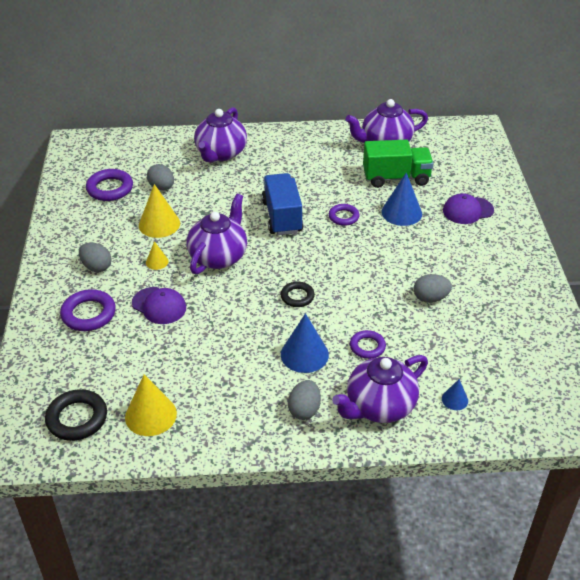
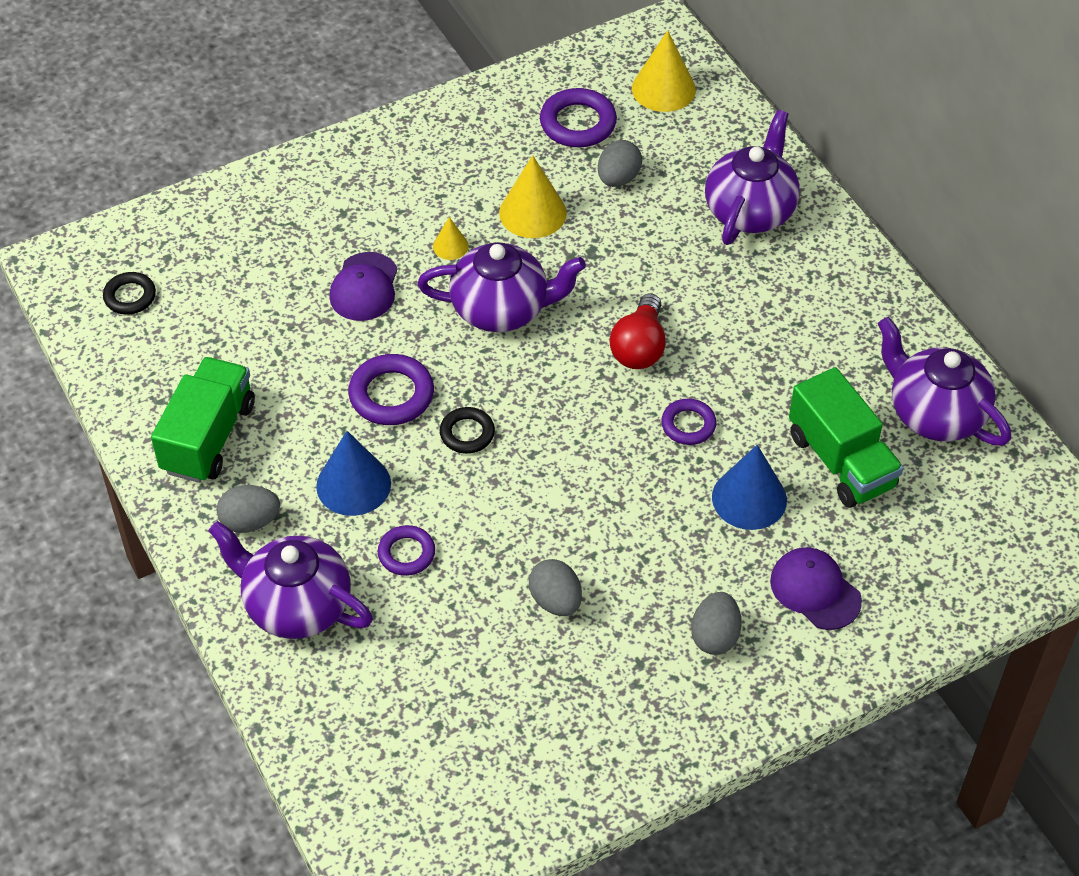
camera: 65 degrees right, 10 degrees up
black ring [45,389,107,441] -> black ring [103,272,156,314], size x0.64
purple ring [60,289,116,331] -> purple ring moved to [348,354,434,425]
grey egg [79,242,111,272] -> grey egg moved to [691,592,741,655]
yellow cone [125,374,177,436] -> yellow cone moved to [632,30,696,112]
purple teapot [194,107,247,162] -> purple teapot turned 120 degrees clockwise [705,110,800,245]
blue truck [262,173,303,235] -> red light bulb [610,293,666,369]
blue cone [442,379,468,410] -> none
none -> green truck [151,357,255,483]

